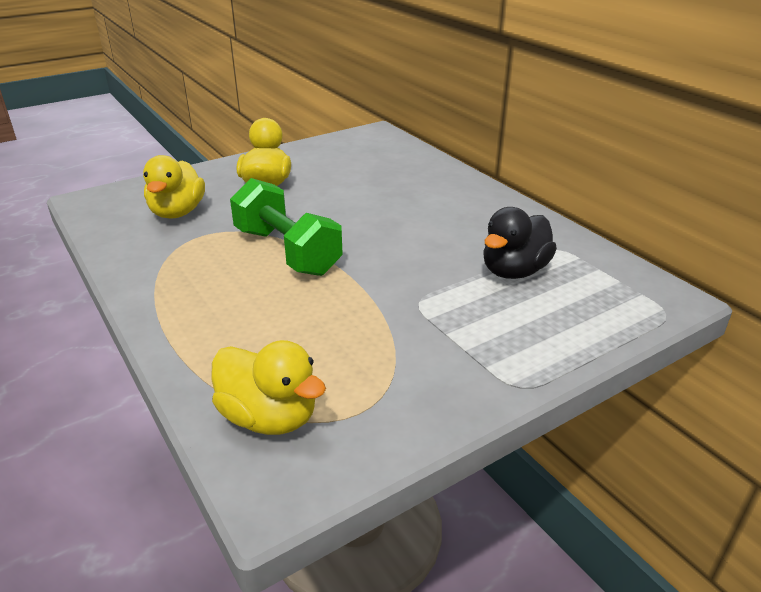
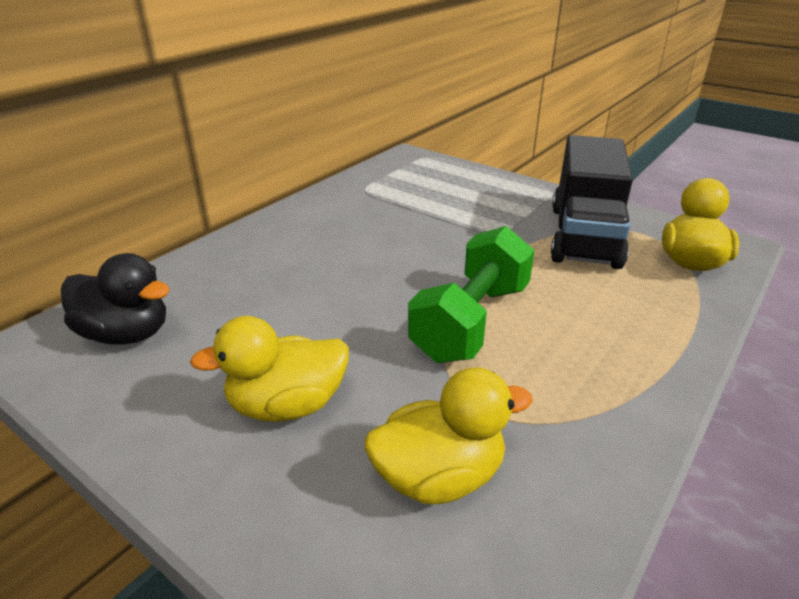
camera: 110 degrees left, 0 degrees up
black duck [483,207,557,279] -> black duck moved to [61,253,170,345]
none -> black truck [551,135,633,269]

